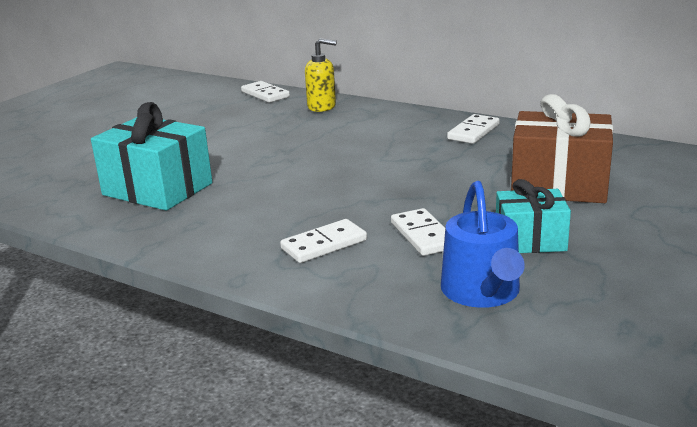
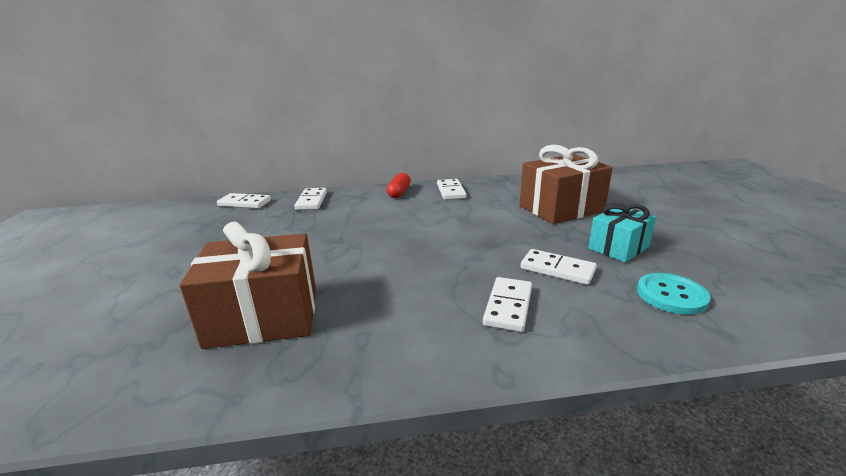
camera: 40 degrees left, 0 degrees up
turquoise gift [91,102,212,211] -> brown gift [180,222,316,349]
yellow soap dispenser [305,38,337,112] -> white domino [294,188,327,210]
blue watering can [441,181,525,308] -> turquoise button [637,273,711,315]
none -> red capsule [387,173,411,198]

